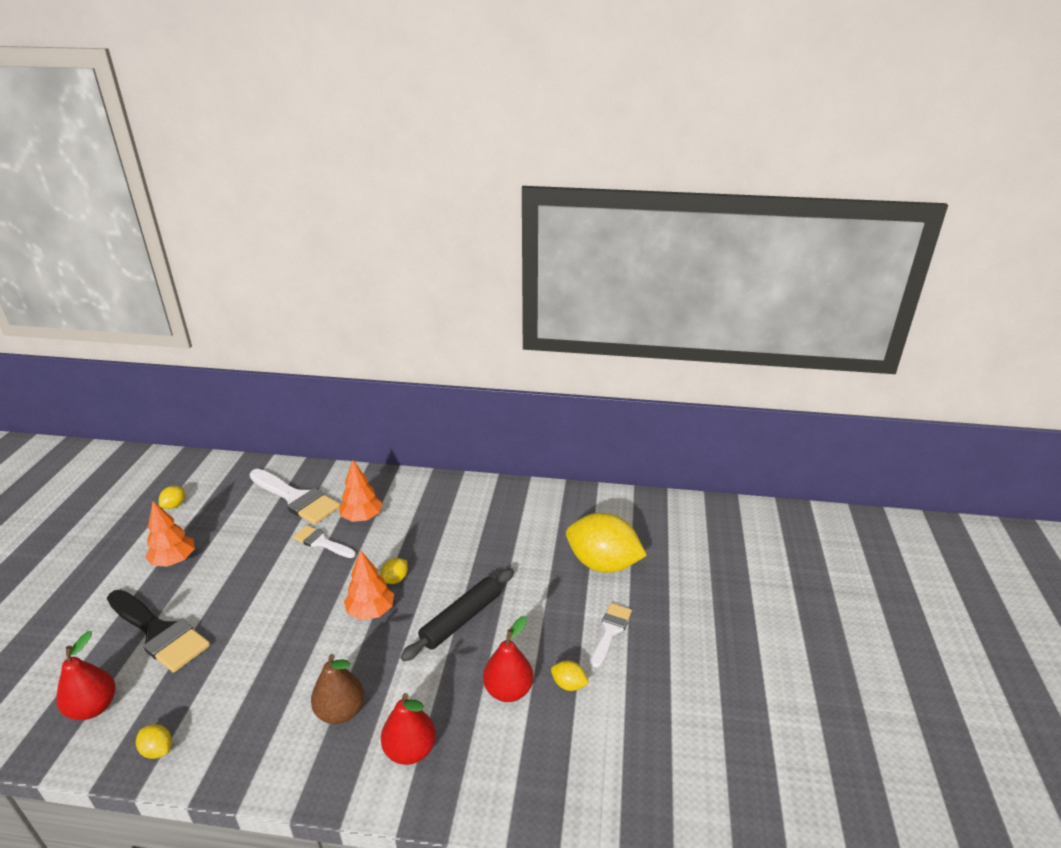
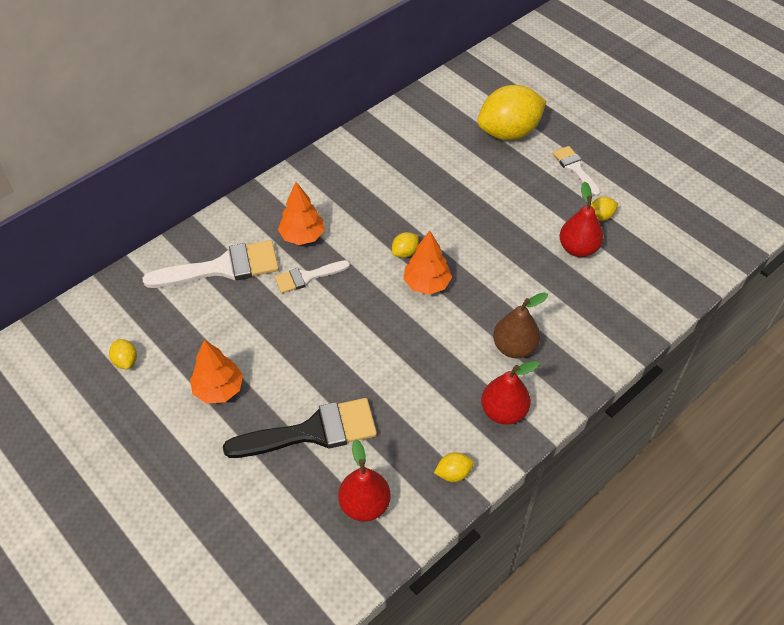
camera: 50 degrees left, 20 degrees up
yellow lemon [380,558,408,584] -> yellow lemon turned 60 degrees clockwise [392,232,419,258]
red pear [381,693,436,765] -> red pear moved to [481,361,540,425]
black rolling pin [400,568,514,661] -> none

